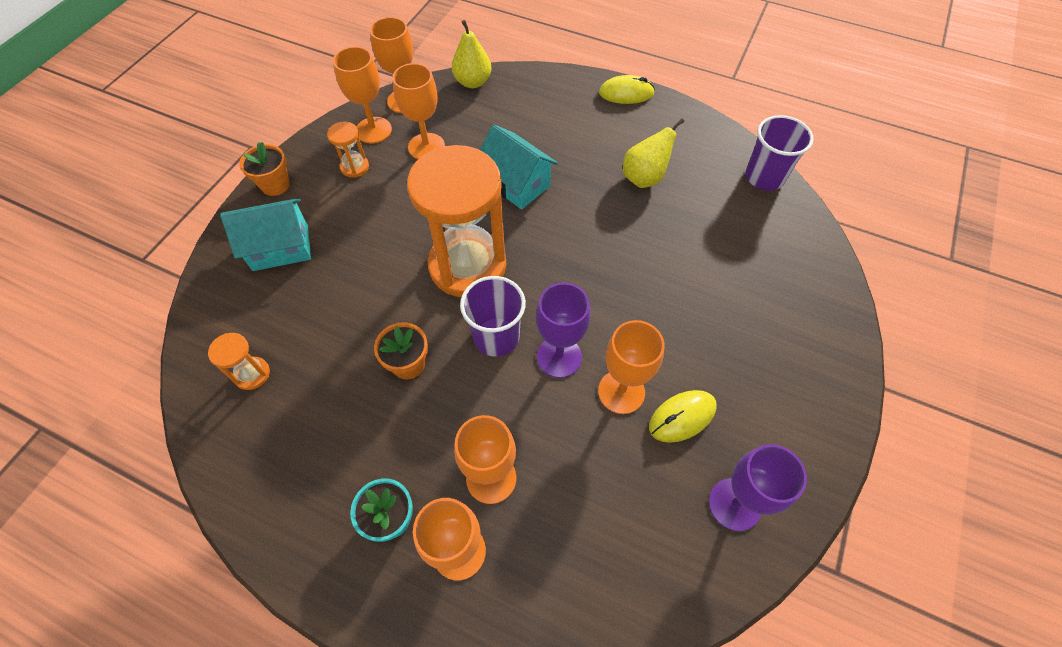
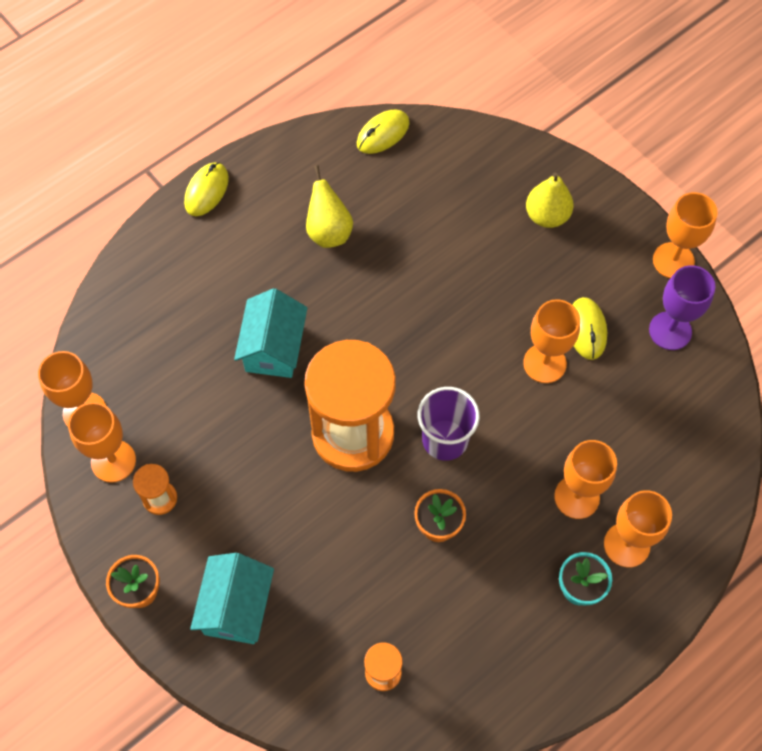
camera: 65 degrees left, 5 degrees up
orange goblet [392,63,445,159] -> orange goblet moved to [653,192,718,278]
yellow pear [452,20,491,88] -> yellow pear moved to [526,173,574,228]
turquoise house [480,125,558,210] -> turquoise house turned 60 degrees counterclockwise [234,288,307,378]
purple goblet [536,283,590,378] -> none
purple cup [746,115,814,191] -> yellow mouse [357,109,410,154]

